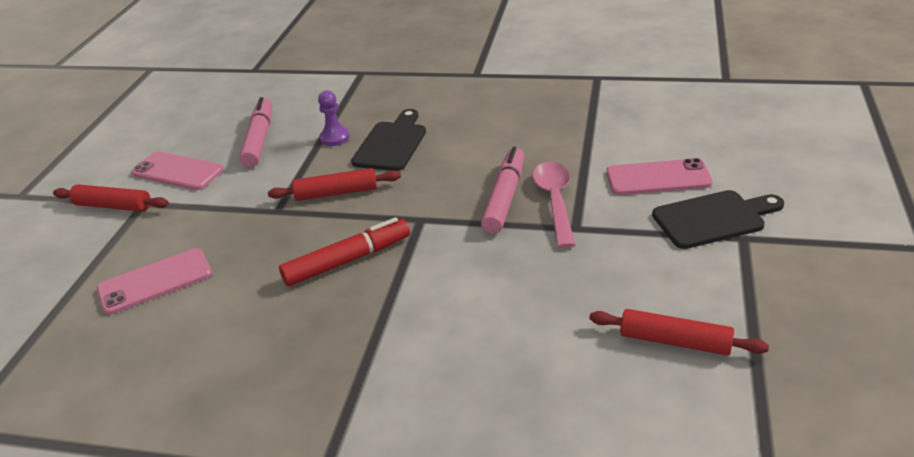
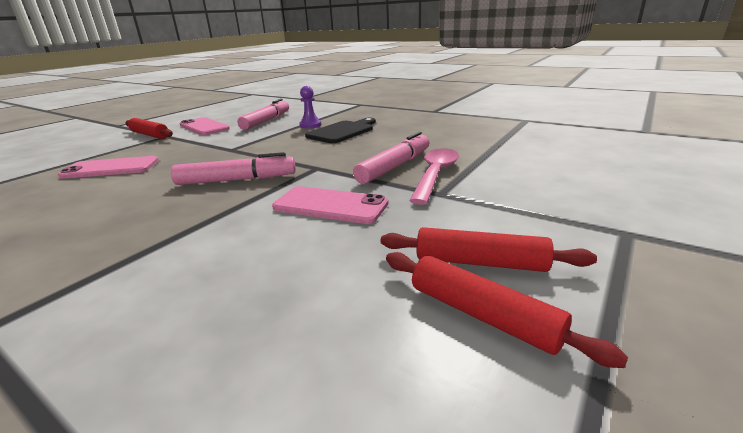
camera: 20 degrees right, 10 degrees down
red rolling pin [268,168,401,201] -> red rolling pin moved to [381,227,597,272]
red marker [279,217,410,286] -> pink marker [171,152,296,185]
pink phone [606,158,713,195] -> pink phone moved to [272,186,389,224]
black cutting board [652,190,784,249] -> none

